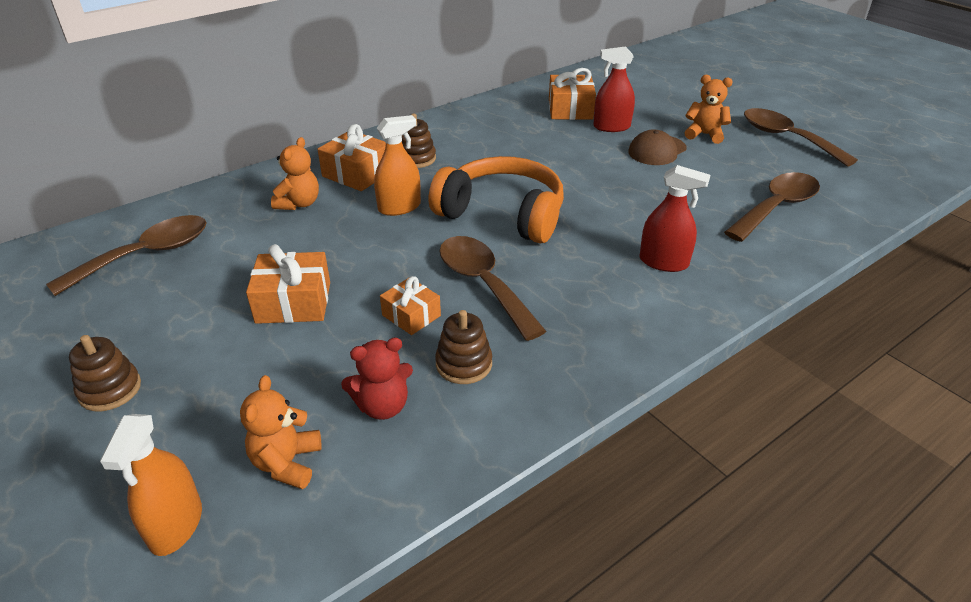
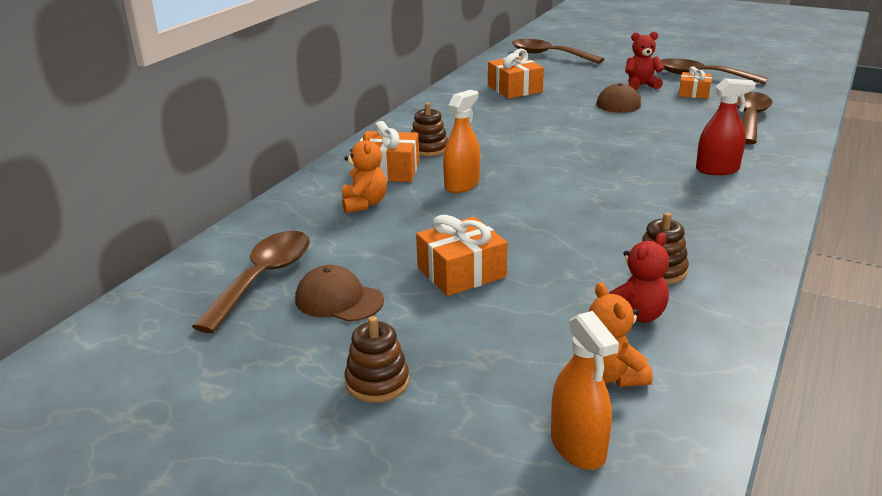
camera: 25 degrees left, 10 degrees down
orange gift [380,276,441,335] -> orange gift moved to [679,67,712,99]
orange headphones [429,156,564,244] -> none
brown spoon [439,236,546,341] -> brown spoon moved to [512,39,604,64]
red spray bottle [593,46,635,132] -> none
orange teddy bear [685,75,733,144] -> red teddy bear [625,31,664,90]
none -> brown cap [295,265,384,322]

